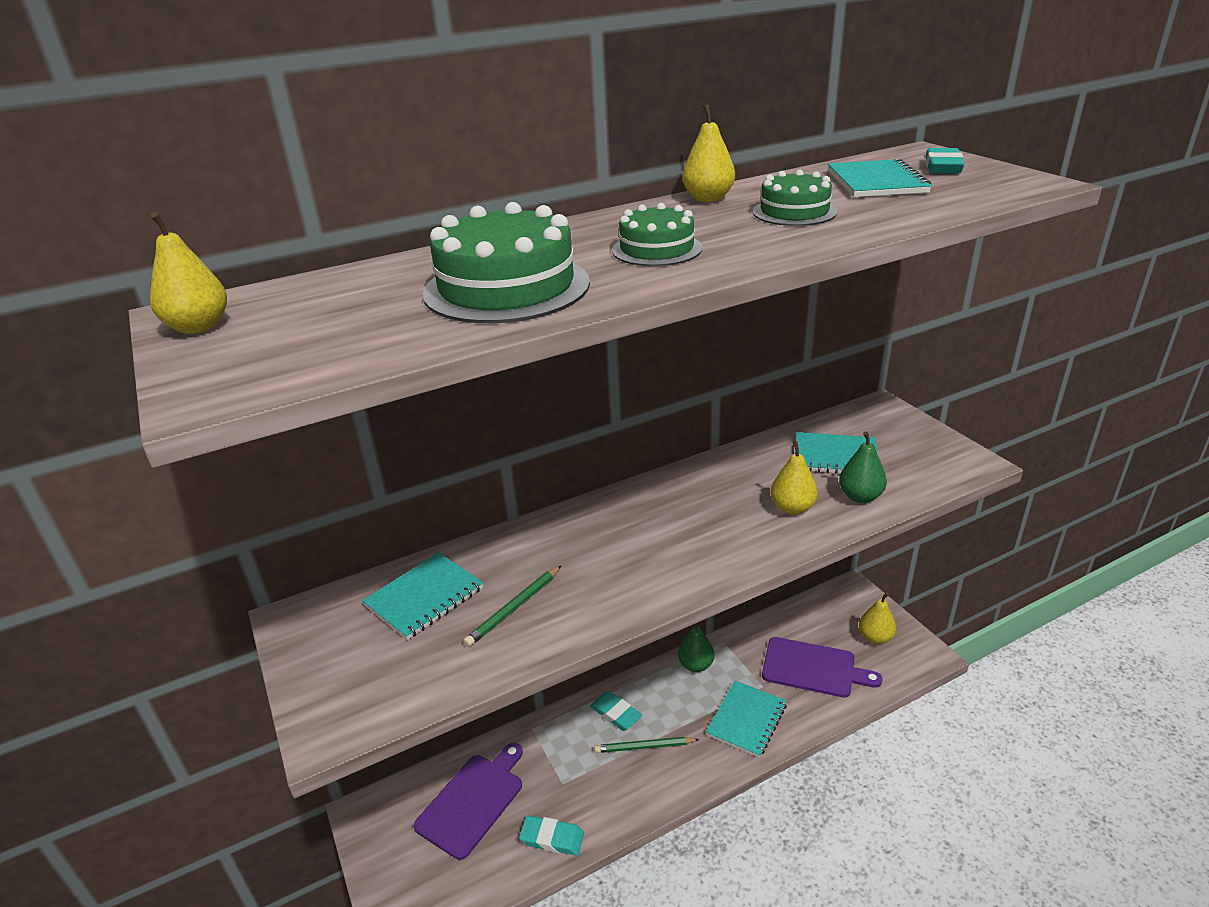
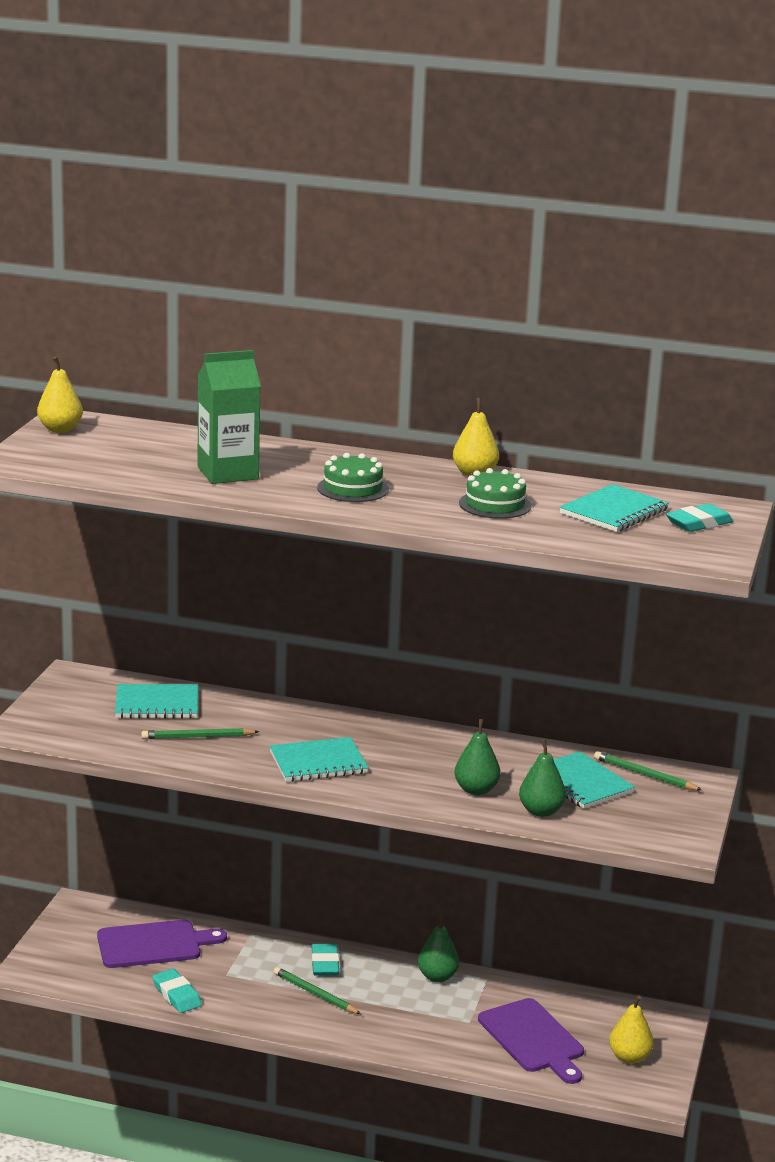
camera: 40 degrees right, 10 degrees down
green cake [422,202,590,323] -> green carton [198,350,261,484]
turquoise notebook [706,680,787,758] -> turquoise notebook moved to [270,737,369,782]
yellow pear [771,441,818,515] -> green pear [454,719,501,795]
none -> green pencil [594,751,702,790]

